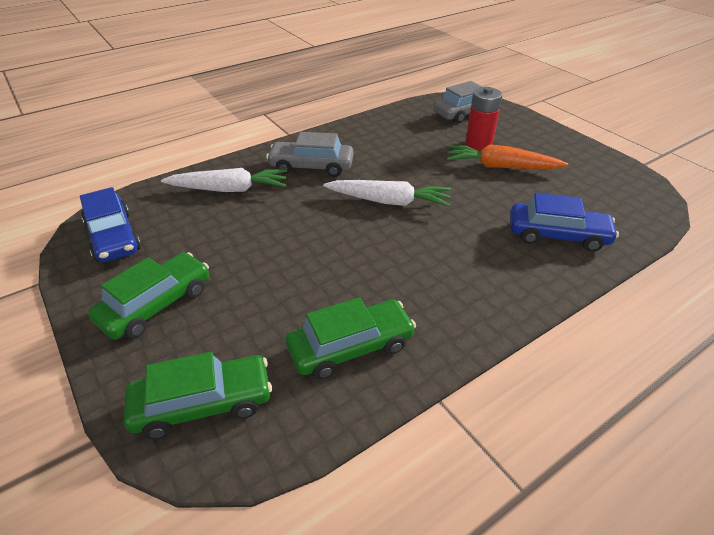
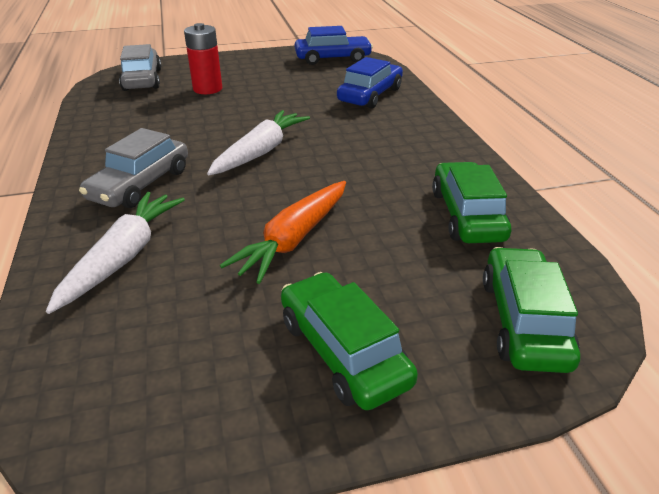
camera: 70 degrees left, 5 degrees down
blue car [80,187,141,263] -> blue car moved to [295,26,373,65]
orange carrot [447,144,568,169] -> orange carrot moved to [220,181,346,284]

